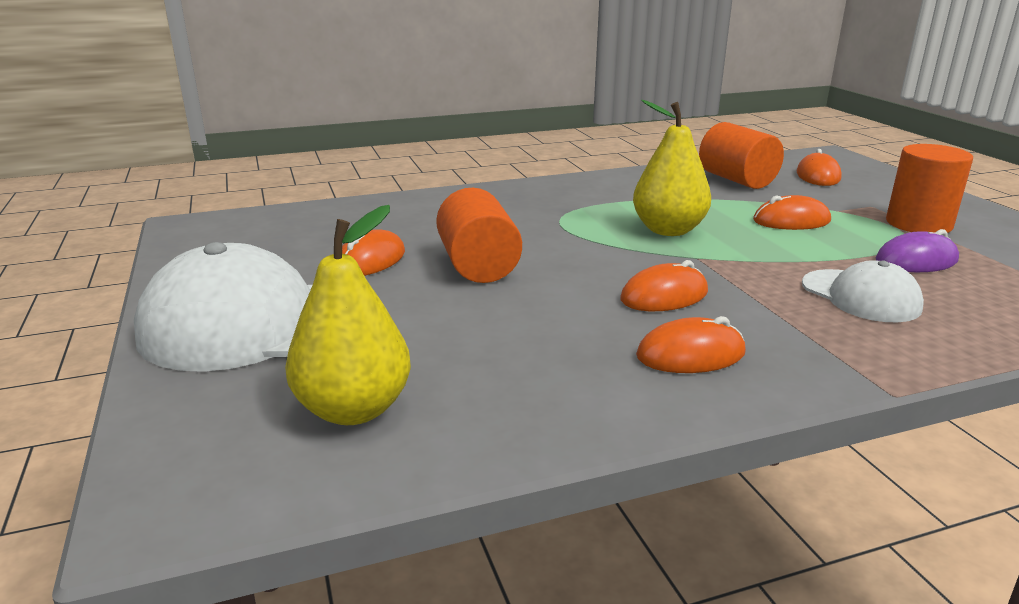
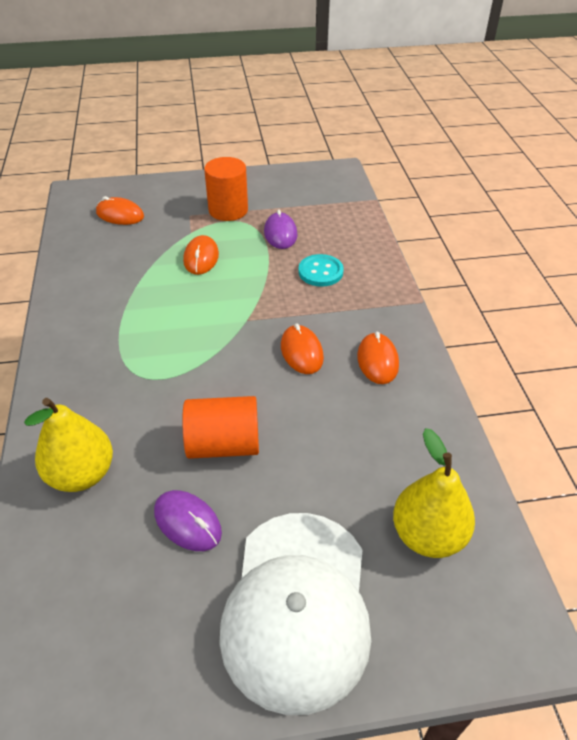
camera: 80 degrees left, 20 degrees up
orange mouse [342,229,405,276] -> purple mouse [154,490,222,551]
yellow pear [633,100,711,236] -> yellow pear moved to [24,398,113,492]
orange cylinder [699,122,784,189] -> none
white cap [802,260,924,322] -> turquoise button [298,254,344,287]

